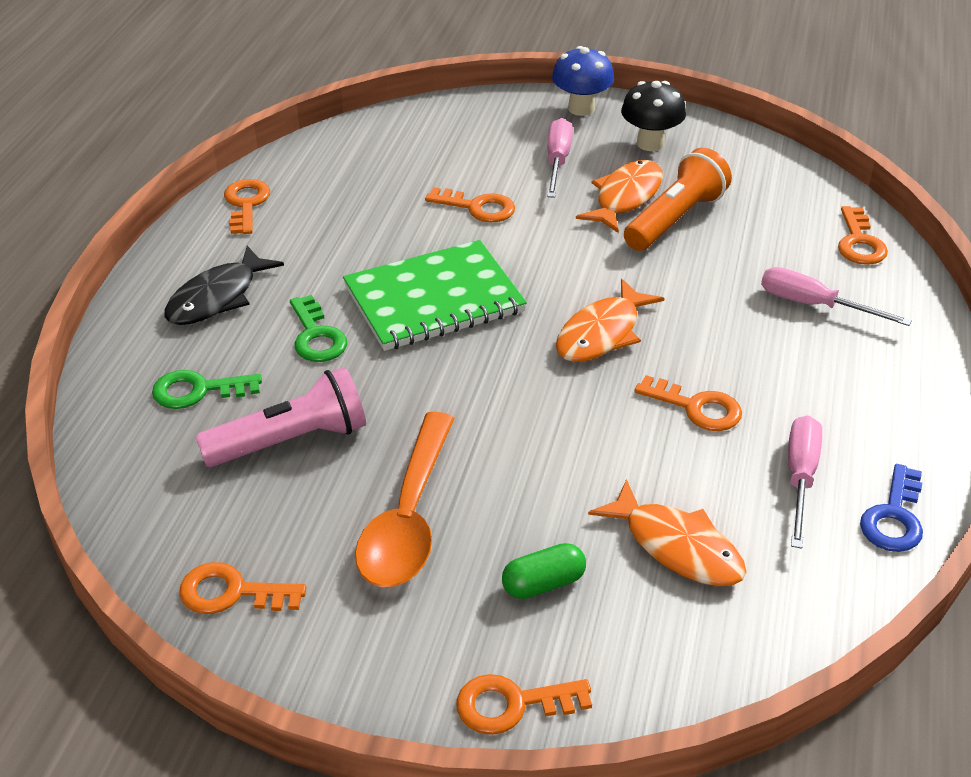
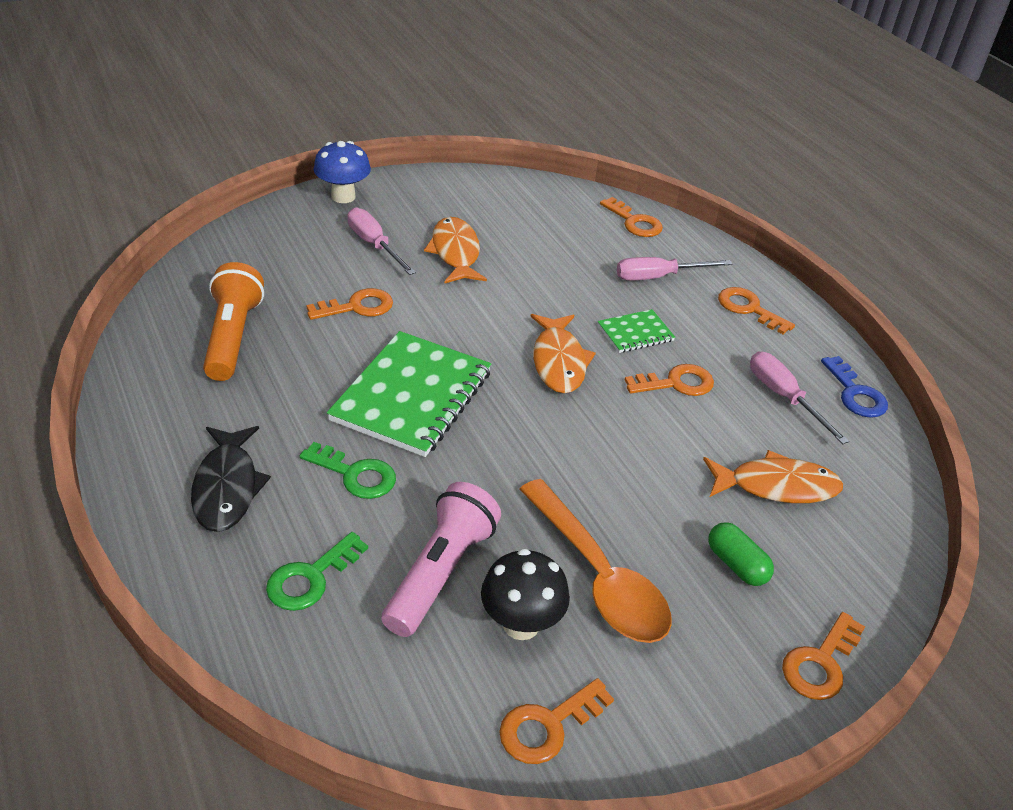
camera: 45 degrees left, 0 degrees up
orange key [224,179,270,234] -> orange key moved to [718,287,795,334]
green capsule [502,543,586,599] -> green capsule turned 60 degrees counterclockwise [708,522,774,586]
black mushroom [621,81,686,151] -> black mushroom moved to [481,548,570,640]
orange flashlight [624,148,732,251] -> orange flashlight moved to [203,262,264,381]
none -> green notebook [598,309,675,353]

